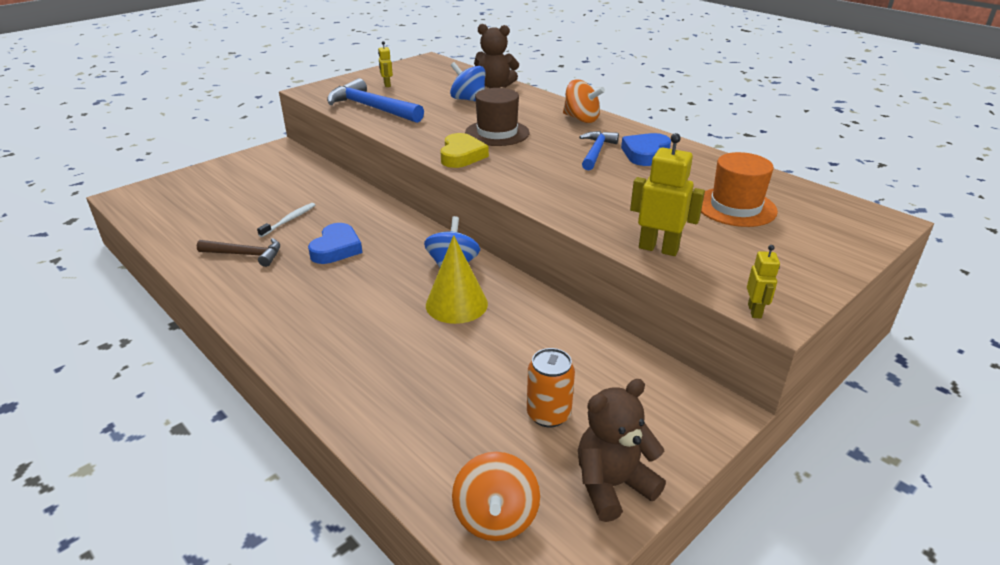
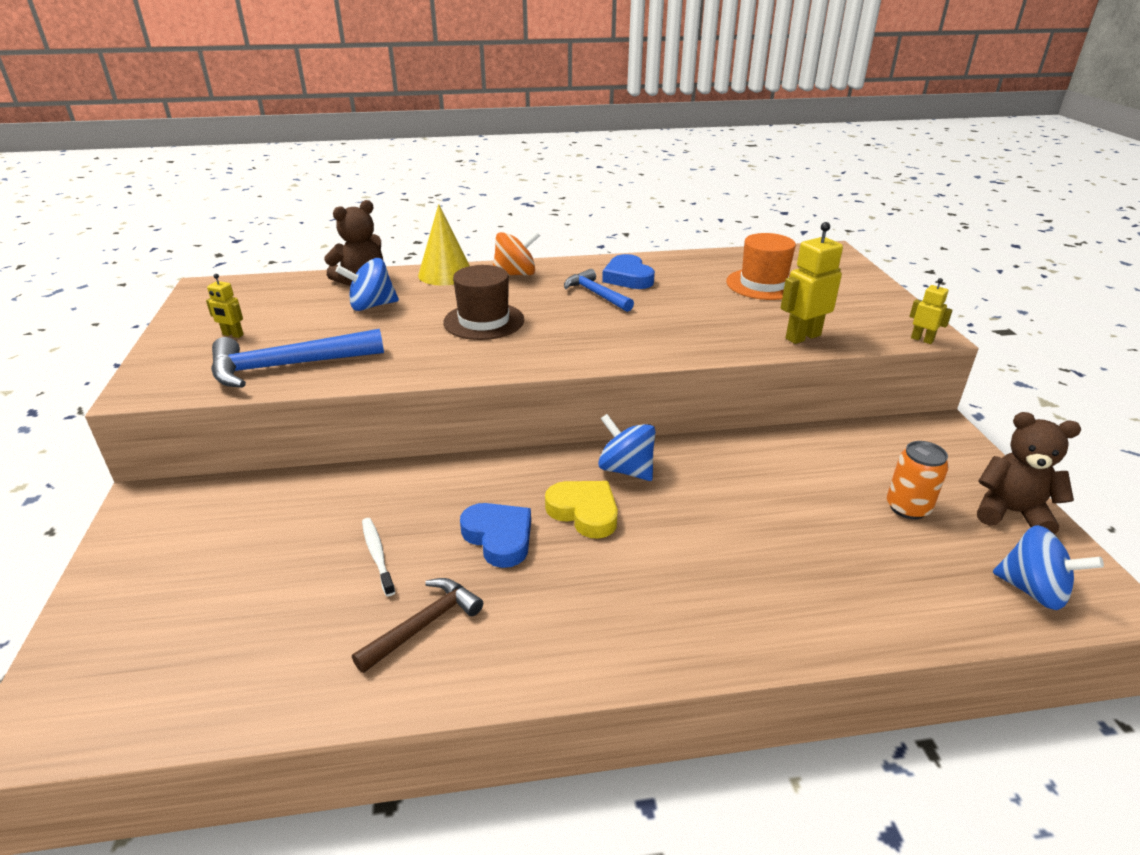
camera: 55 degrees left, 0 degrees up
yellow cone [426,235,488,324] -> yellow cone moved to [418,204,470,286]
yellow heart [440,133,489,168] -> yellow heart moved to [545,481,618,539]
orange spinning top [452,452,540,541] -> blue spinning top [993,525,1104,610]
brown teddy bear [578,379,666,522] -> brown teddy bear turned 105 degrees clockwise [977,412,1081,535]

